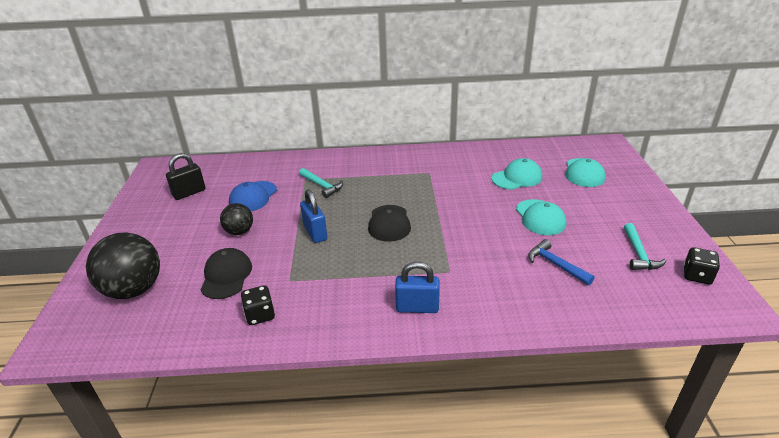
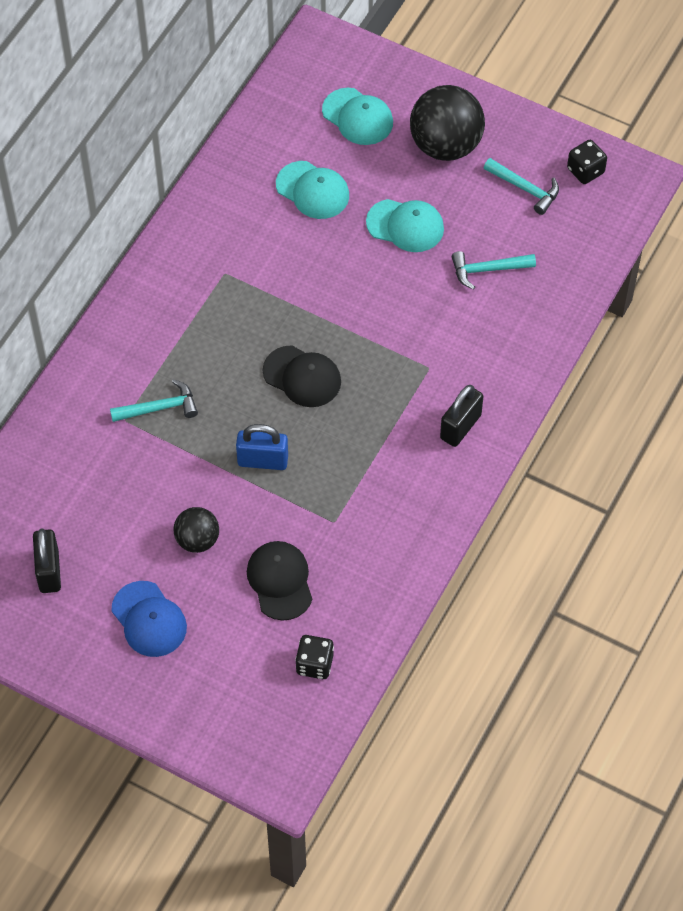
camera: 60 degrees left, 25 degrees up
black ball [86,232,160,299] -> black ball moved to [410,85,485,161]
black cap [200,248,252,299] -> black cap turned 45 degrees clockwise [247,541,312,621]
blue cap [229,181,277,211] -> blue cap moved to [111,581,187,657]
black dice [241,285,275,325] -> black dice moved to [295,635,334,679]
blue padlock [395,261,440,313] -> black padlock [440,385,483,447]
turquoise cap [492,158,542,190] -> turquoise cap turned 120 degrees clockwise [276,161,349,219]
blue hammer [528,239,595,285] -> turquoise hammer [452,251,536,290]

